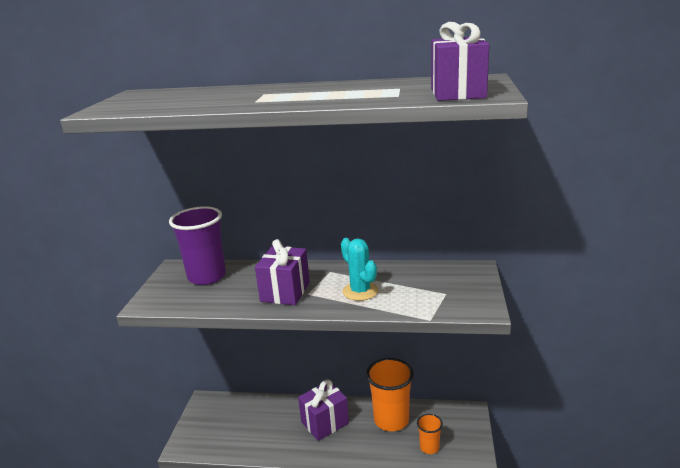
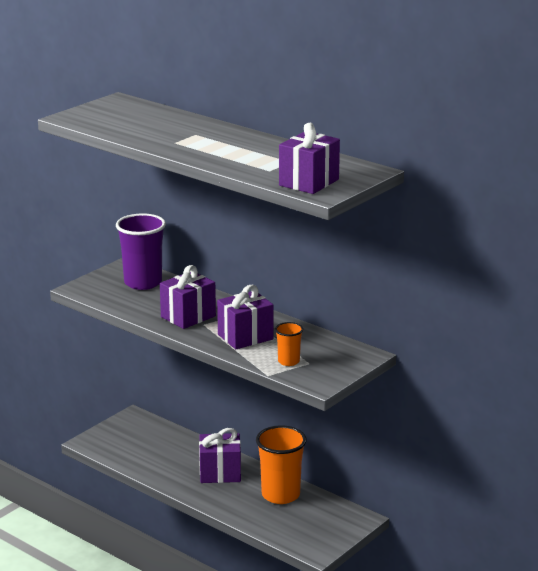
camera: 30 degrees right, 0 degrees up
turquoise cactus [341,238,378,301] -> purple gift [217,285,273,349]
orange cup [417,414,443,454] -> orange cup moved to [275,322,303,366]

